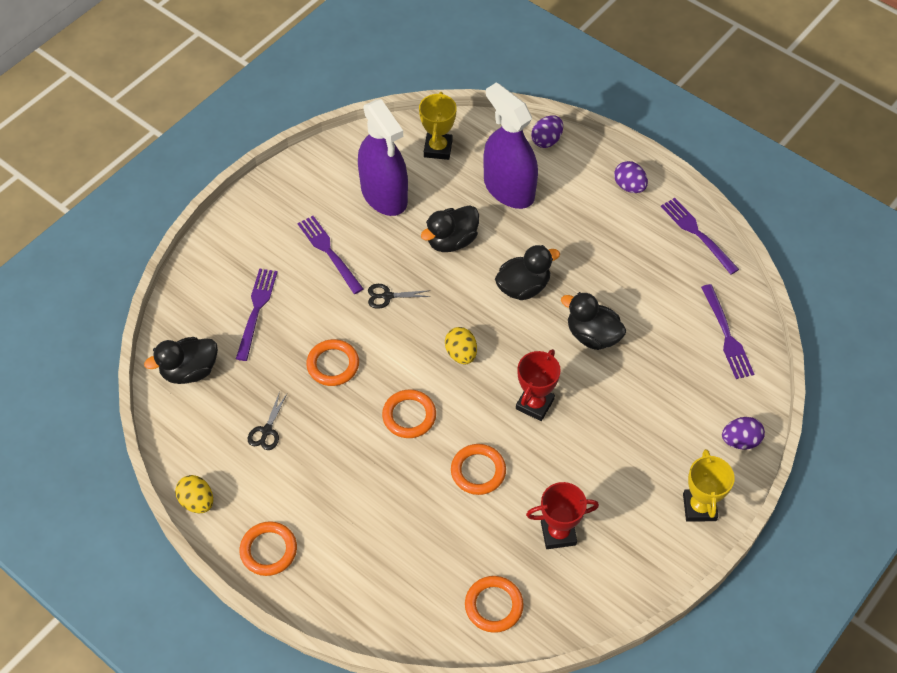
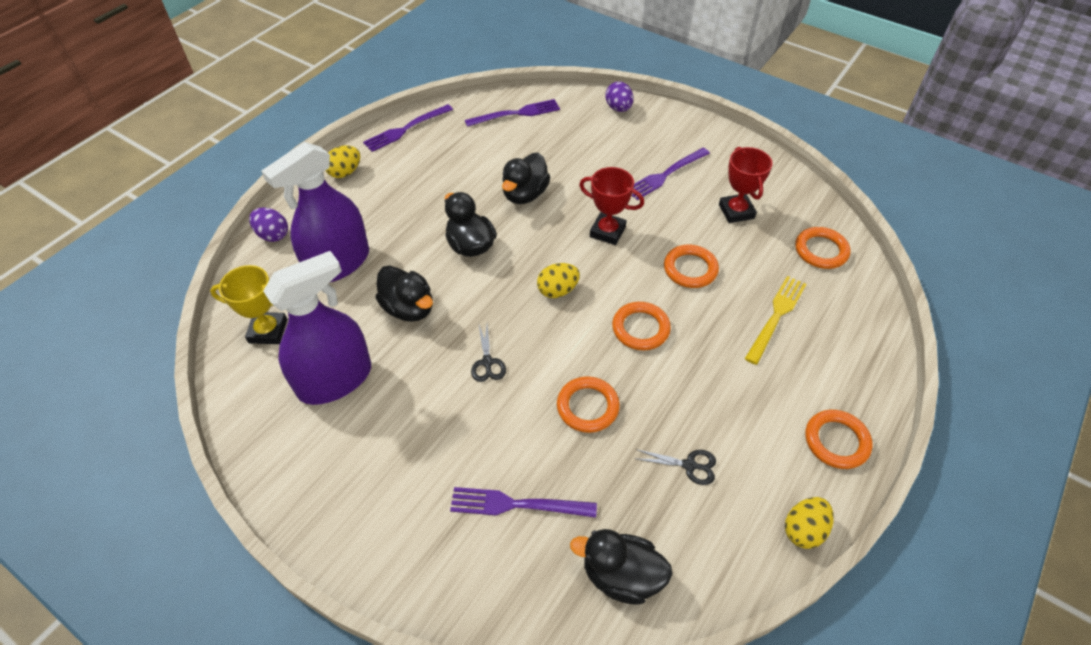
camera: 95 degrees left, 5 degrees down
black duck [144,337,218,384] -> black duck turned 135 degrees clockwise [570,529,673,604]
purple fork [297,216,364,294] -> purple fork moved to [632,148,710,200]
purple egg [614,161,648,193] -> yellow egg [325,146,360,178]
yellow trophy [683,449,735,522] -> none
none -> yellow fork [745,276,806,365]

